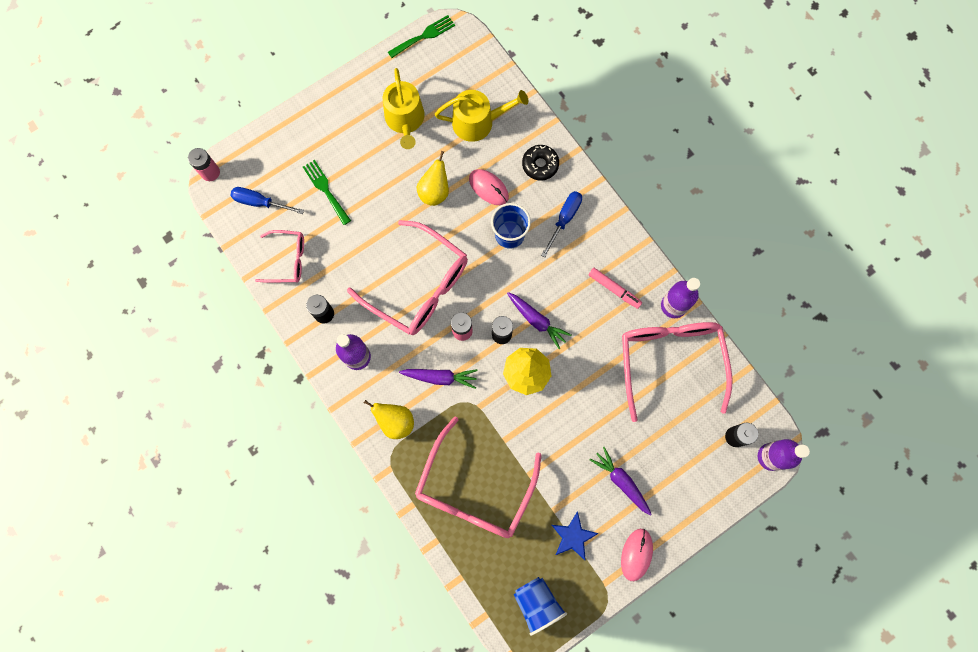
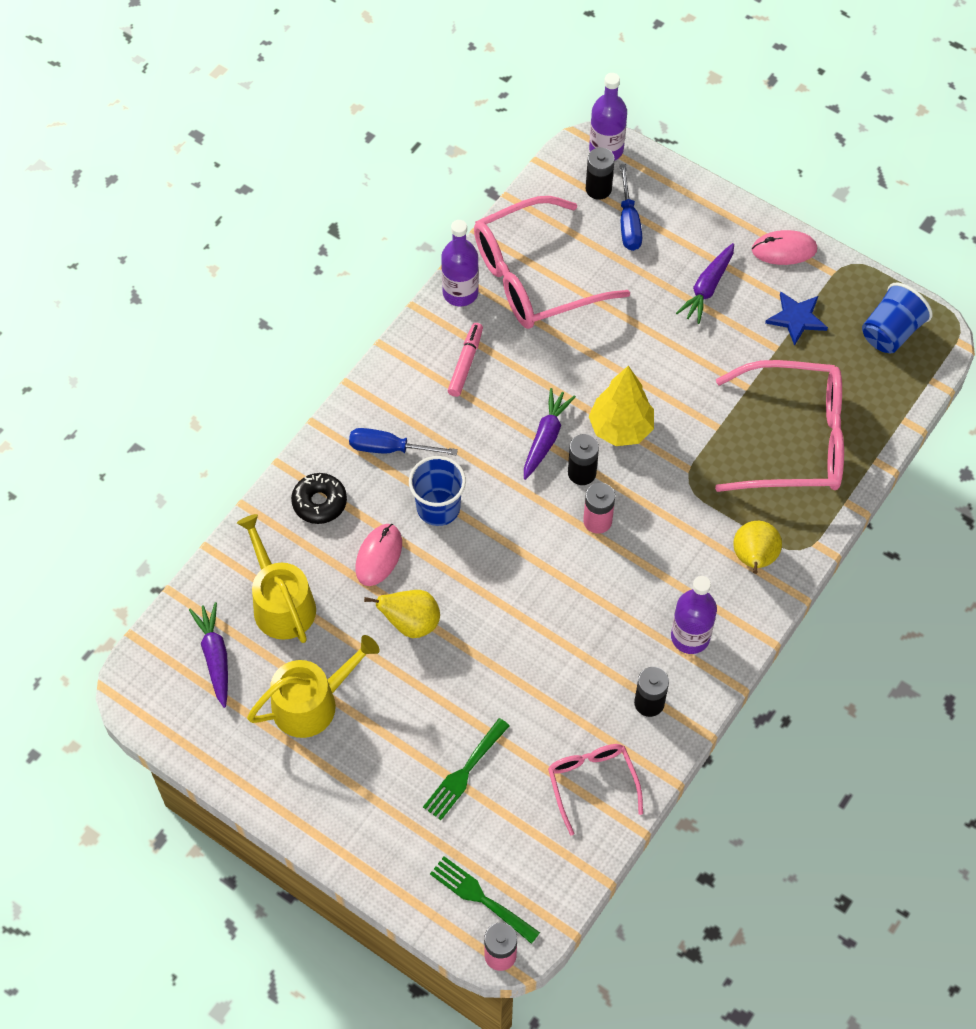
camera: 110 degrees left, 15 degrees down
blue screwdriver [230,187,304,214] -> blue screwdriver moved to [620,164,642,251]
pink glasses [347,220,468,335] -> none
green fork [388,15,455,58] -> green fork moved to [430,856,540,944]
purple carrot [399,369,478,389] -> purple carrot moved to [189,602,228,708]

